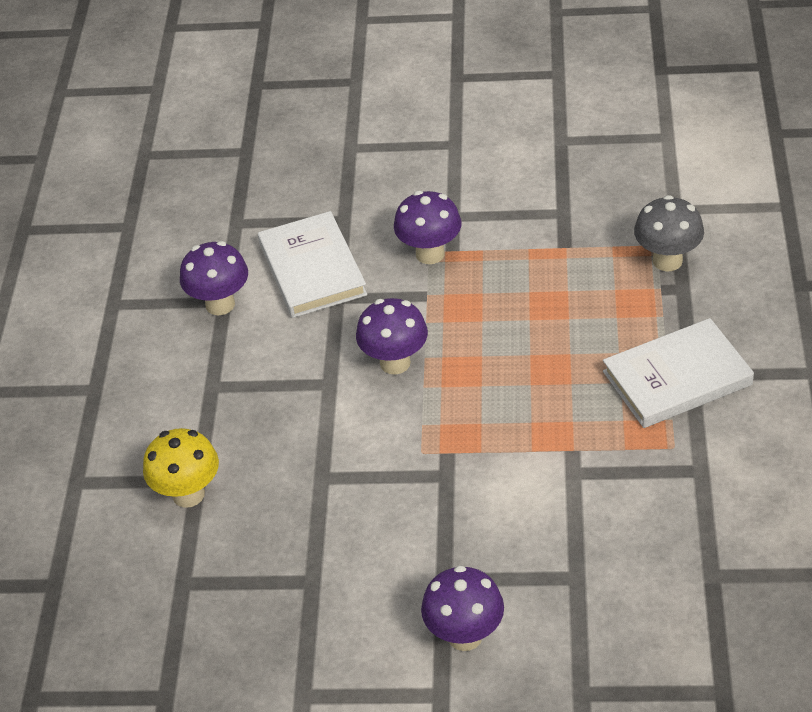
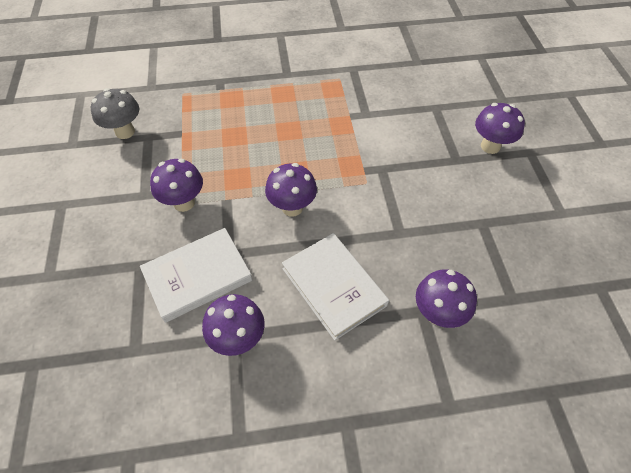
camera: 105 degrees left, 10 degrees up
yellow mushroom [143,428,219,508] -> purple mushroom [416,270,477,328]
white book [603,318,754,428] -> white book moved to [282,233,389,341]
grey mushroom [634,195,704,272] -> grey mushroom moved to [91,88,139,139]

